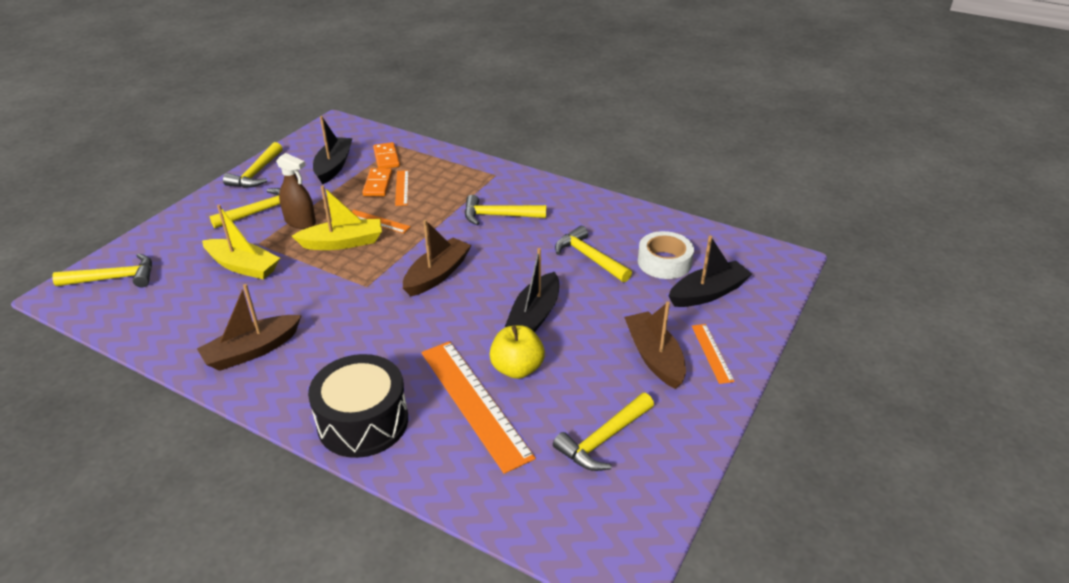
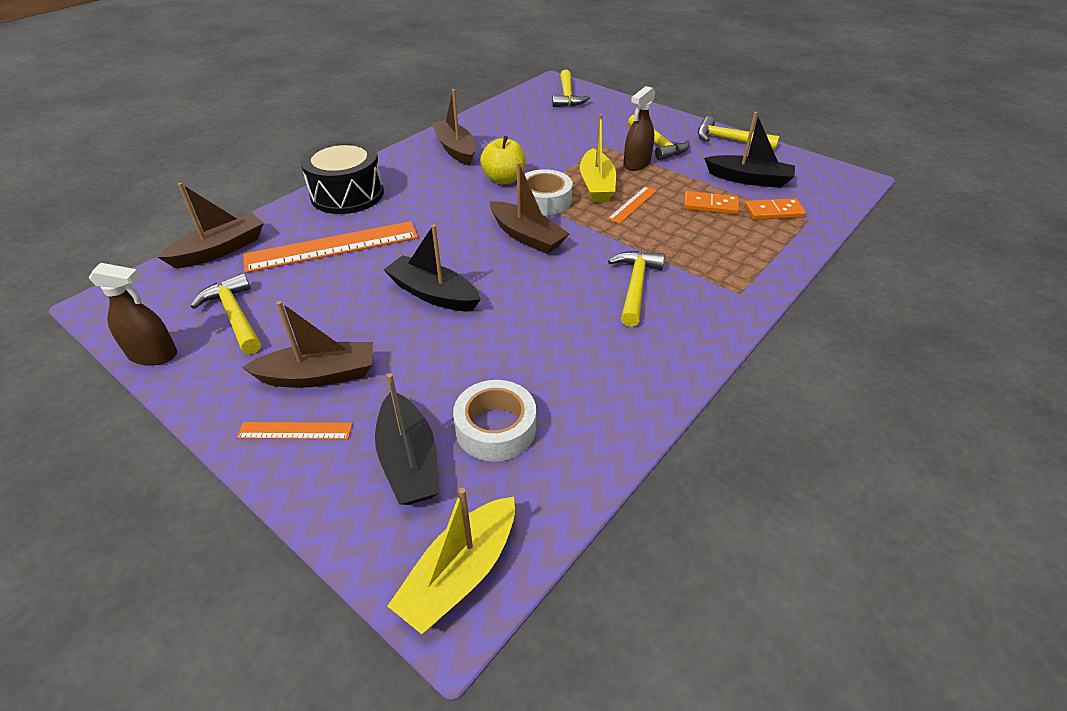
camera: 100 degrees right, 5 degrees up
yellow boat [202,204,280,280] -> yellow boat moved to [388,488,515,634]
orange ruler [395,170,409,206] -> none
yellow apple [489,325,545,379] -> yellow apple moved to [480,136,526,184]
yellow hammer [555,226,632,282] -> none
none -> brown spray bottle [89,263,177,366]
none -> brown boat [157,183,264,268]
none -> white tape [525,169,573,215]

